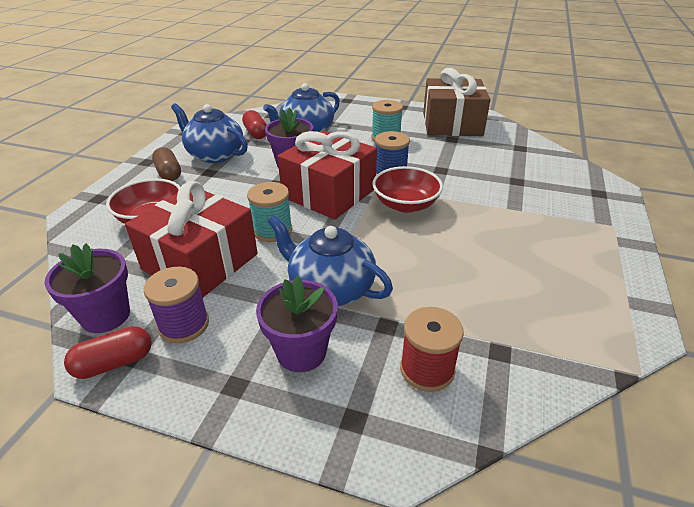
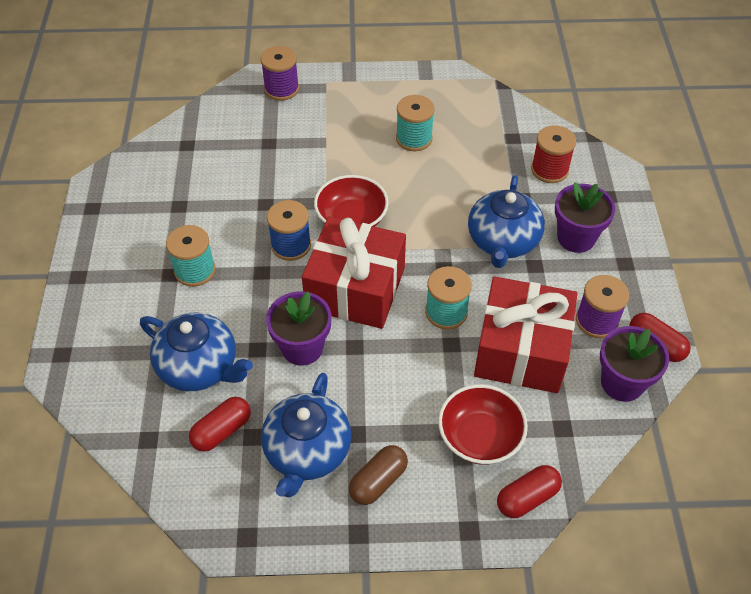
camera: 110 degrees left, 15 degrees up
brown gift [423,68,490,136] -> none
none -> purple spool [260,46,299,101]
none -> turquoise spool [396,95,435,151]
none -> red capsule [497,465,562,518]

